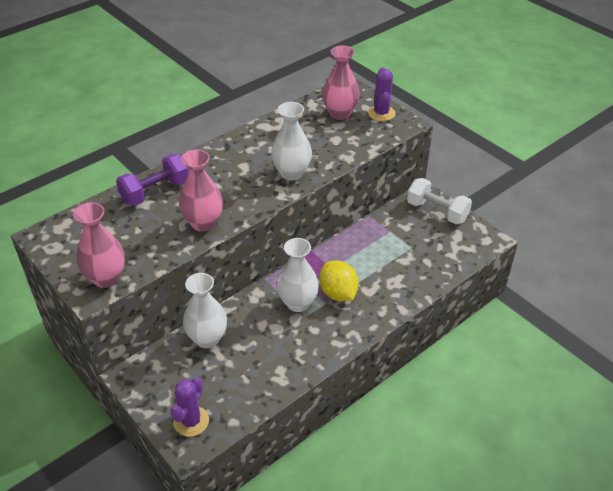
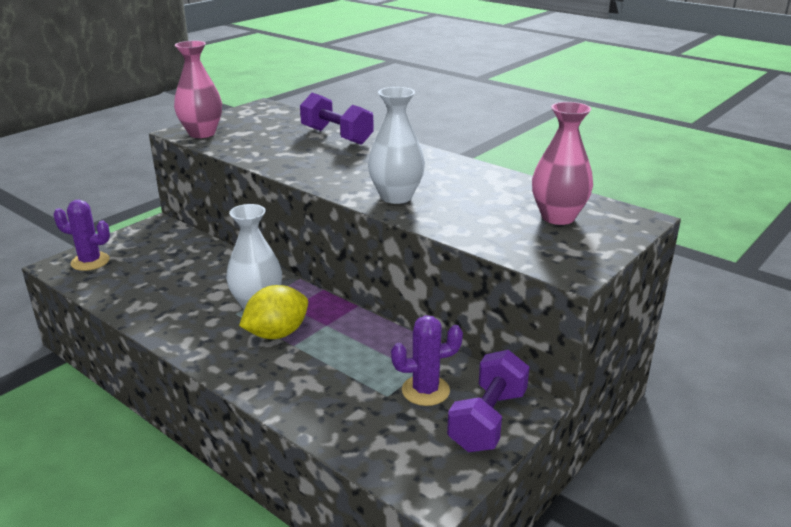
camera: 80 degrees right, 15 degrees down
pink vase [179,149,223,232] -> none
white vase [183,273,227,348] -> none
purple cactus [368,67,395,121] -> purple cactus moved to [391,316,463,406]
white dumbbell [407,178,472,224] -> purple dumbbell [447,350,530,452]

